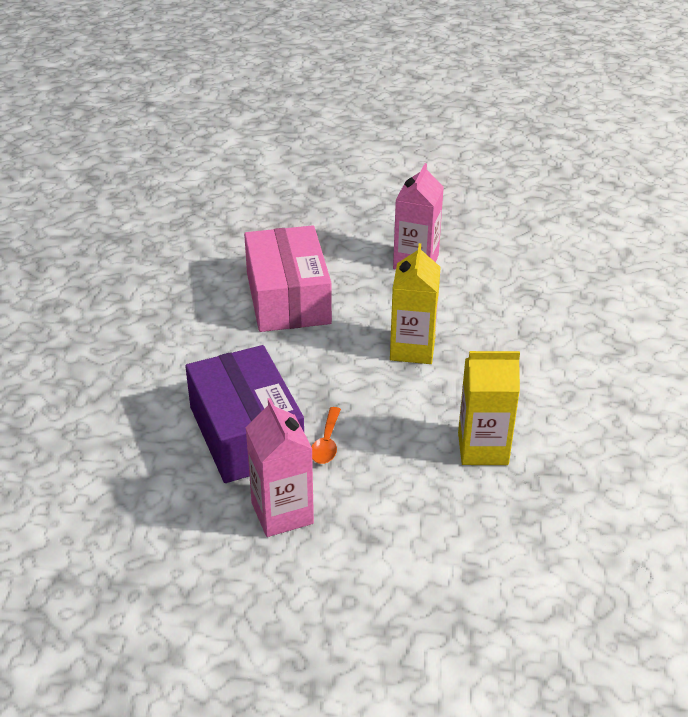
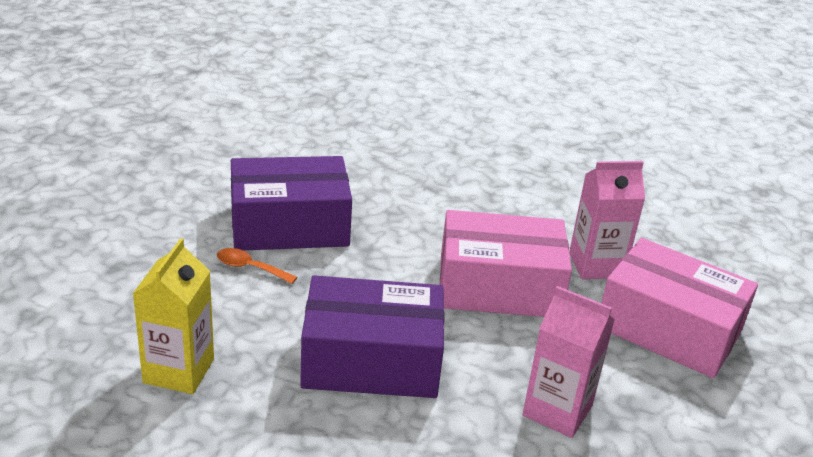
camera: 100 degrees right, 5 degrees down
pink carton [246,398,314,537] -> pink carton moved to [569,161,645,279]
yellow carton [390,243,441,364] -> purple box [300,275,445,398]
none -> pink box [601,238,758,378]

